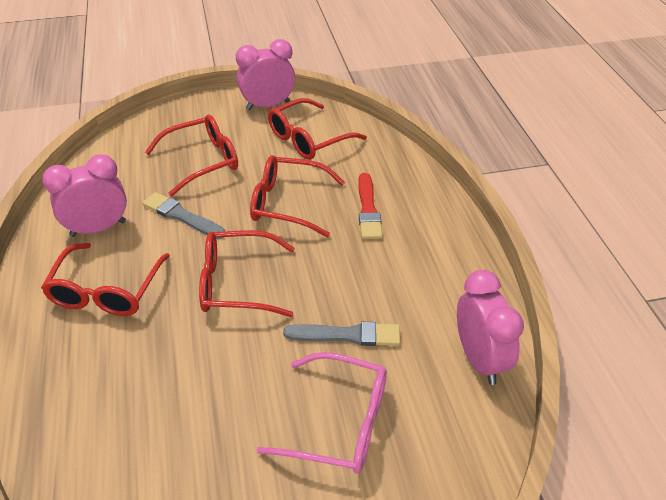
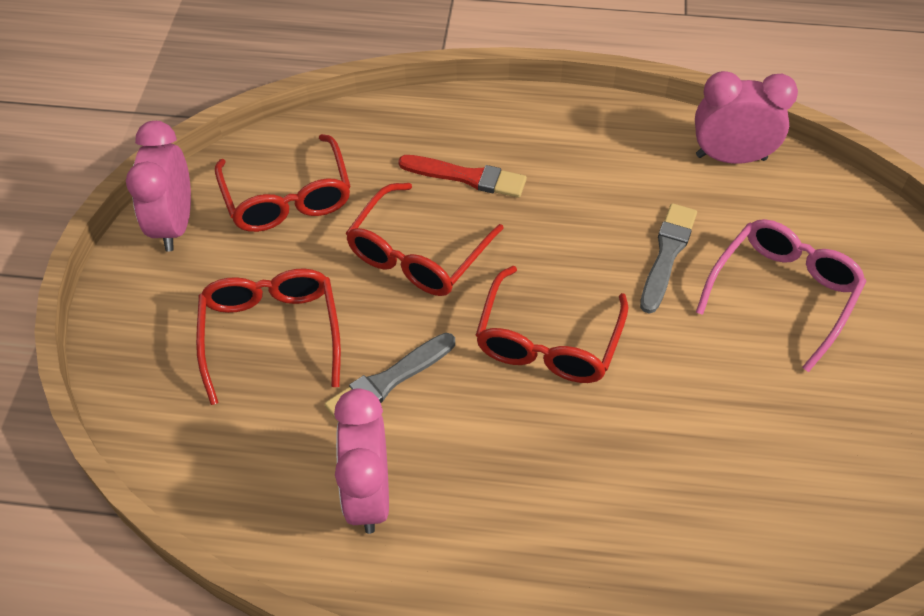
camera: 70 degrees left, 10 degrees up
red glasses [41,243,170,316] -> none

